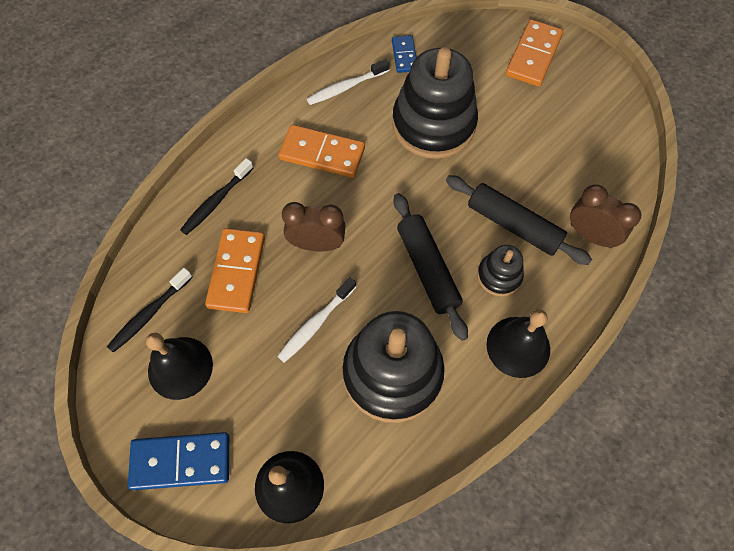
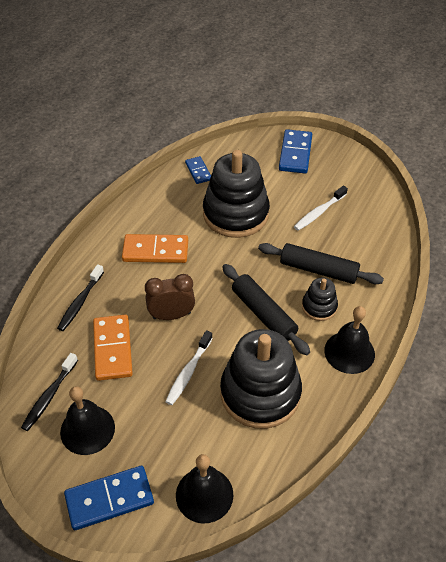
camera: 15 degrees left, 15 degrees down
white toothbrush [307,59,390,105] -> white toothbrush moved to [294,186,348,231]
orange domino [506,19,563,87] -> blue domino [279,129,312,174]
brown clock [570,184,641,248] -> none

